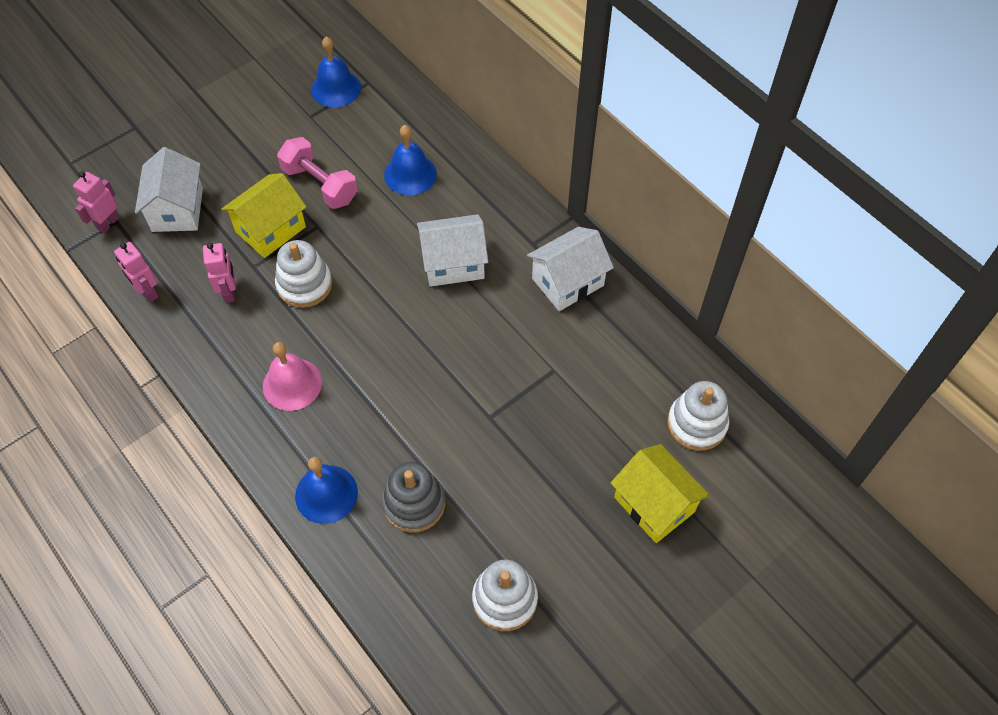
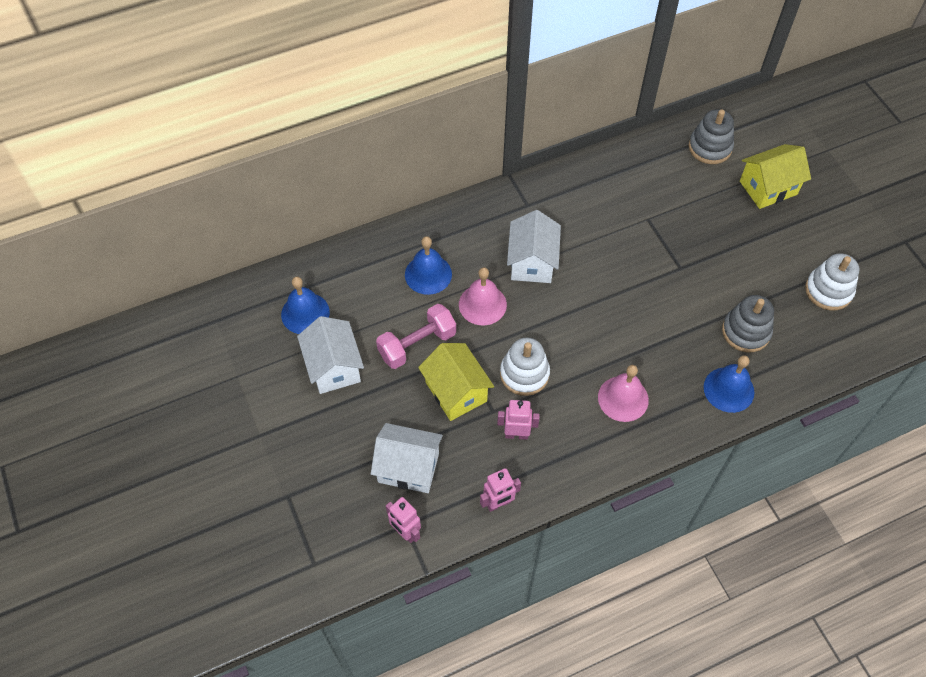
camera: 75 degrees left, 0 degrees up
white house [527,227,614,311] -> white house moved to [297,316,364,394]
white stacking toy [667,381,729,451] -> grey stacking toy [689,109,734,164]
none -> pink bell [459,267,507,325]

